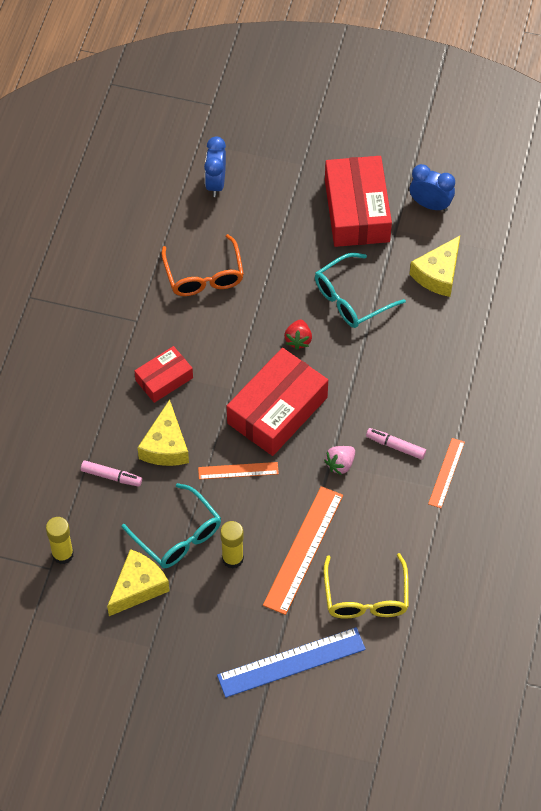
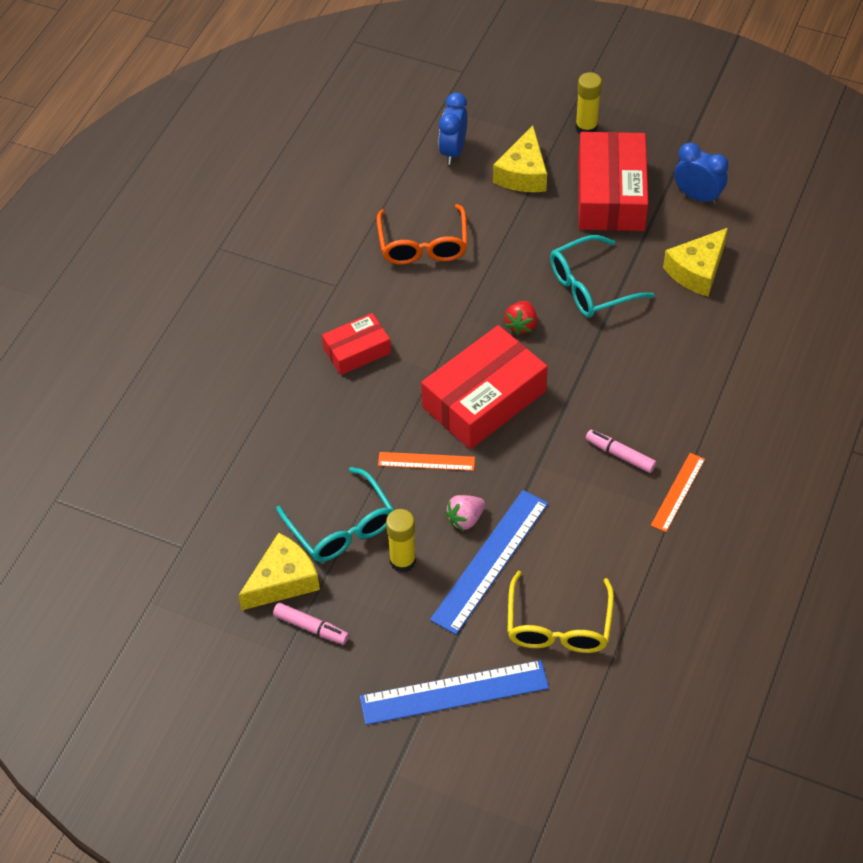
camera: 10 degrees right, 5 degrees down
yellow glue stick [46,517,74,564] -> yellow glue stick moved to [575,72,602,134]
pink marker [81,461,142,487] -> pink marker moved to [273,603,349,644]
yellow cheese [138,399,189,466] -> yellow cheese moved to [493,126,547,192]
orange ruler [263,486,343,615] -> blue ruler [430,490,548,635]
pink strawberry [324,446,355,475] -> pink strawberry moved to [445,495,485,531]

